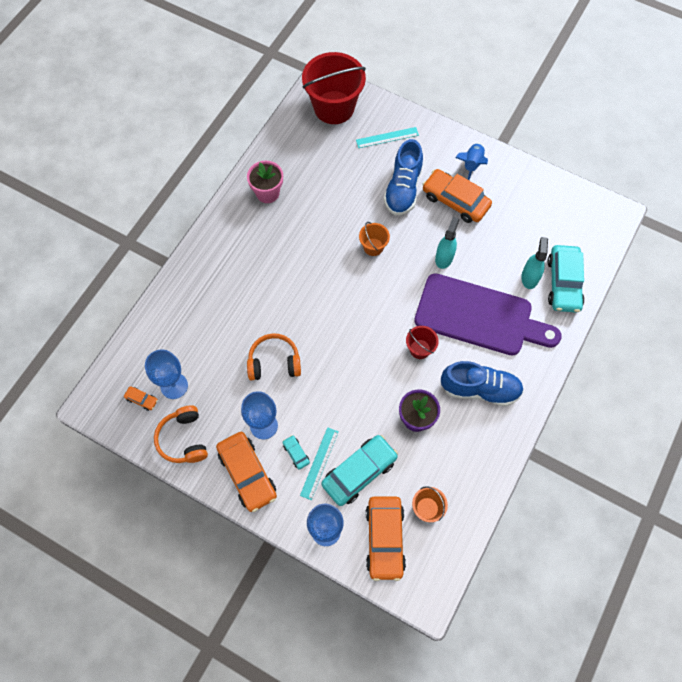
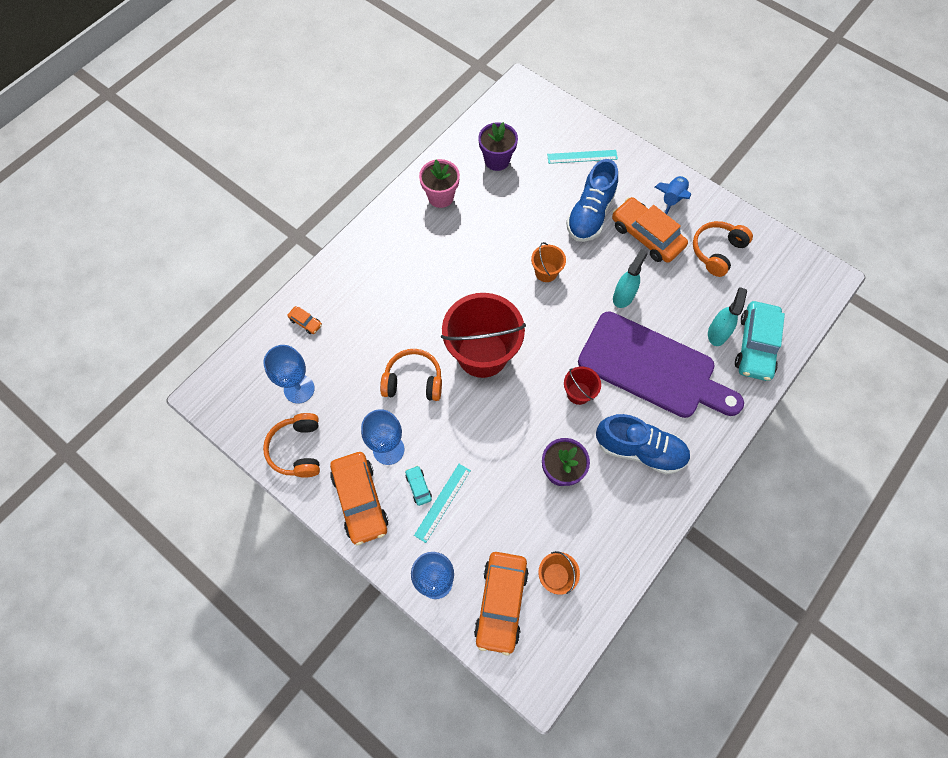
camera: 10 degrees right, 0 degrees up
orange car [124,386,158,411] -> orange car moved to [287,306,322,334]
red bucket [302,52,366,124] -> red bucket moved to [441,293,526,378]
turquoise car [321,435,398,506] -> none
none -> purple flower pot [478,122,518,171]
none -> orange headphones [693,221,753,277]

